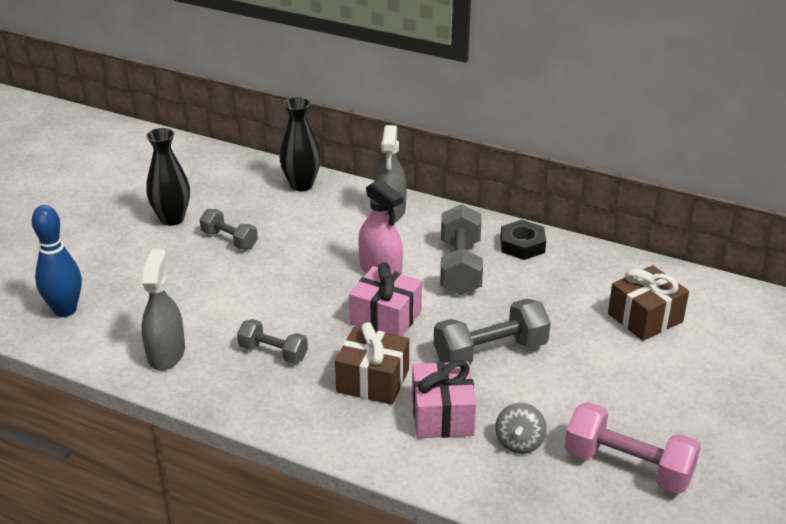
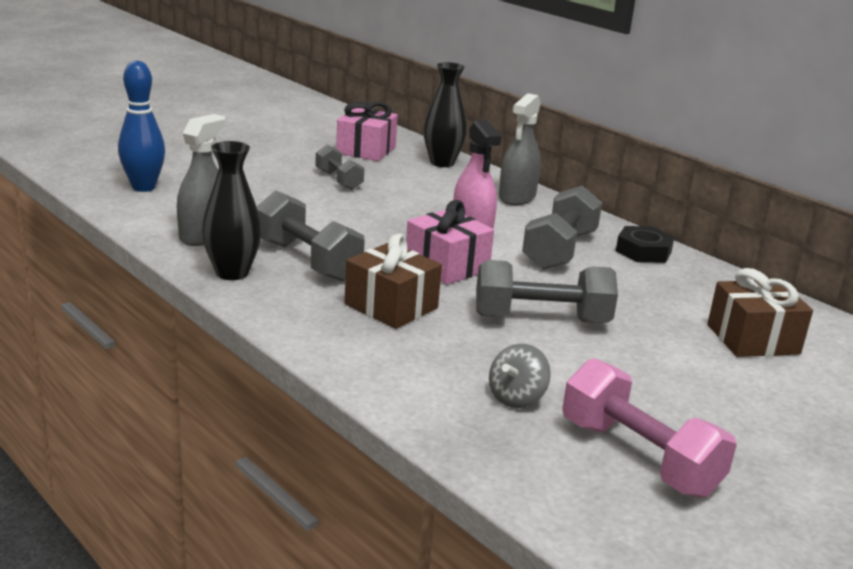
camera: 20 degrees right, 10 degrees down
black vase [146,128,190,226] -> black vase moved to [202,141,262,280]
grey dumbbell [237,319,308,364] -> grey dumbbell [257,190,365,282], size x1.64
pink gift [412,360,476,438] -> pink gift moved to [336,102,398,161]

